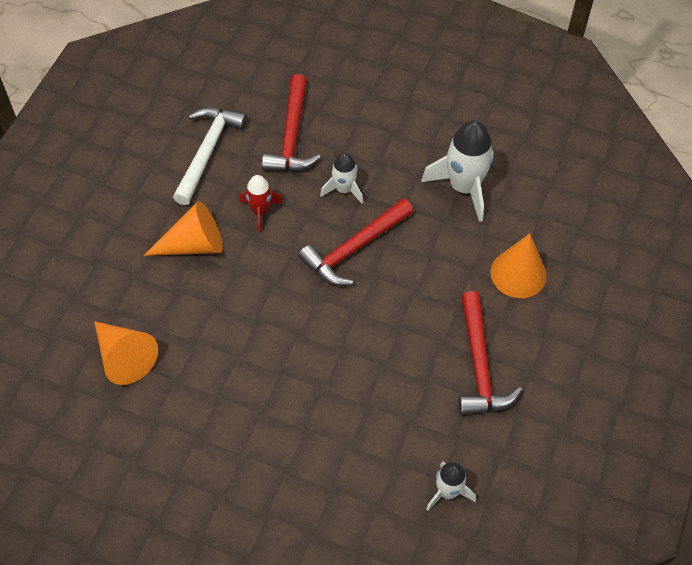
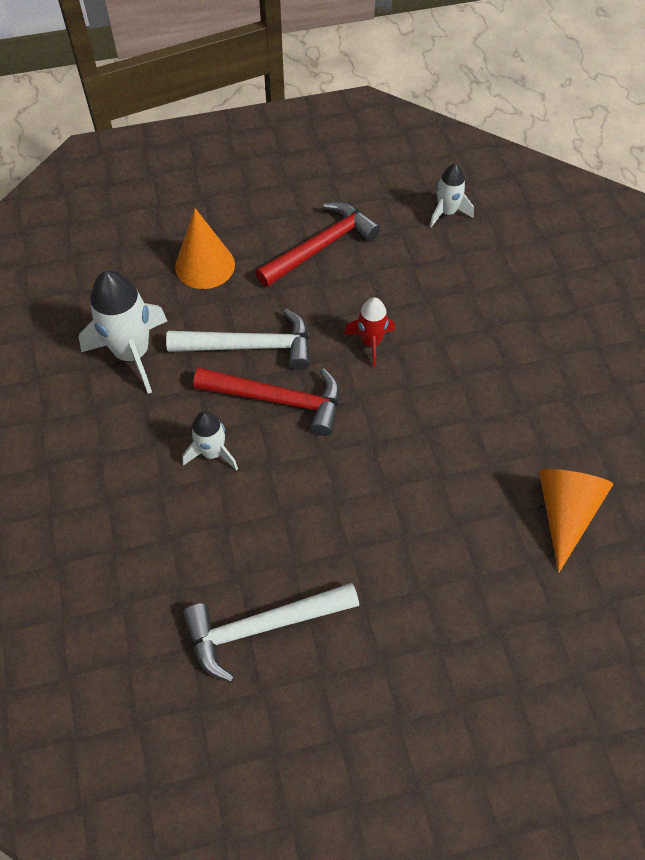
camera: 125 degrees left, 0 degrees up
orange cone [144,201,223,256] -> none
red rocket [239,175,283,233] -> red rocket moved to [344,297,395,367]
red hammer [262,74,321,171] -> none
none -> white hammer [166,309,310,370]

